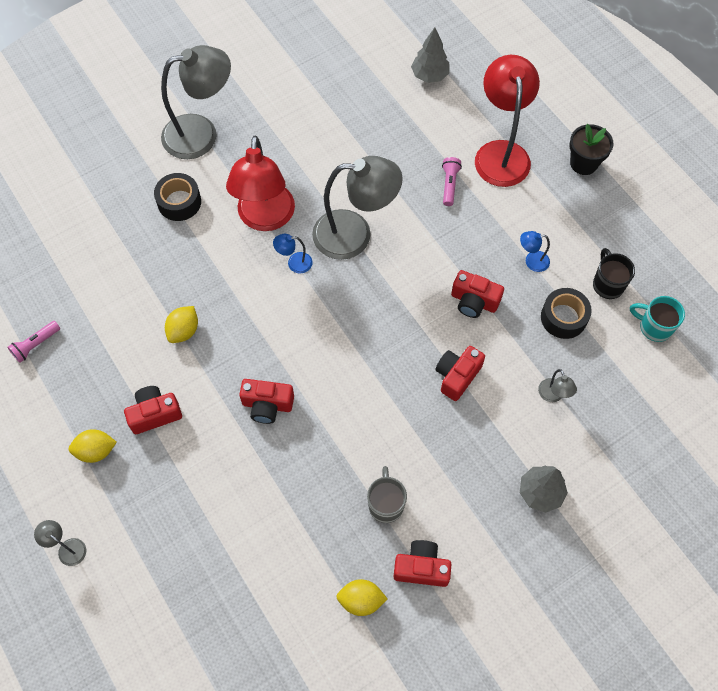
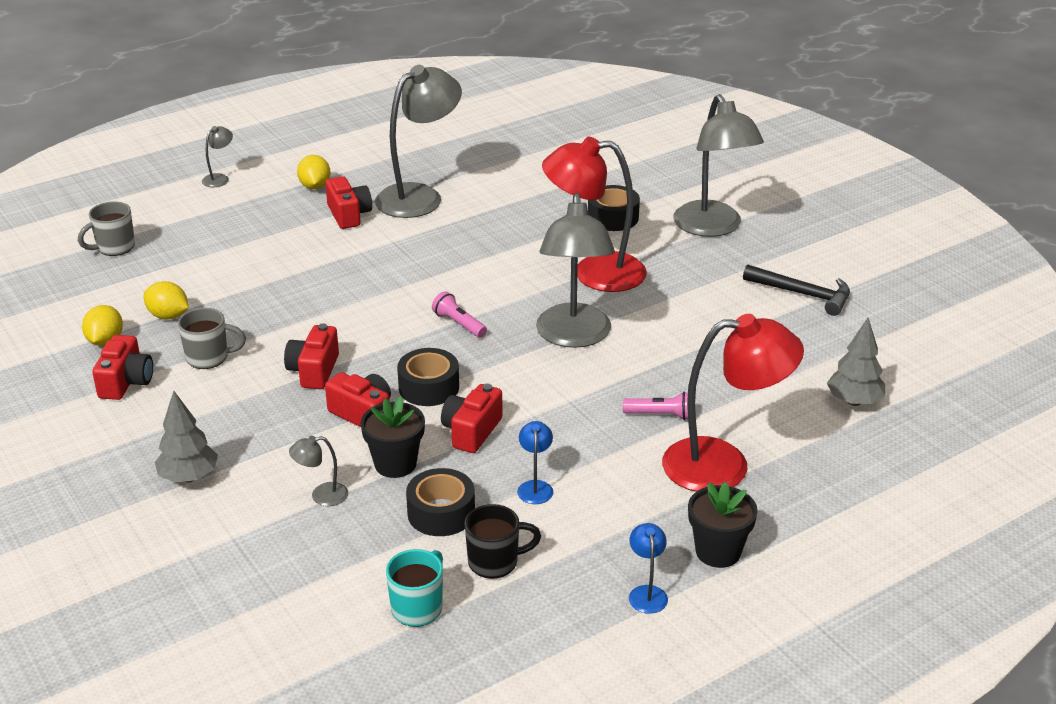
camera: 90 degrees right, 30 degrees down
pink flashlight [7,321,60,363] -> pink flashlight moved to [432,291,487,338]
yellow lemon [165,306,198,343] -> yellow lemon moved to [143,281,189,319]
red camera [239,379,294,424] -> red camera moved to [284,323,339,389]
blue lamp [273,234,313,273] -> blue lamp moved to [629,523,668,614]
none -> grey mug [78,201,135,256]
none -> black flower pot [361,396,425,478]
none -> grey lamp [375,65,462,218]
none -> black tape [397,348,459,406]
none -> black hammer [743,264,850,316]

